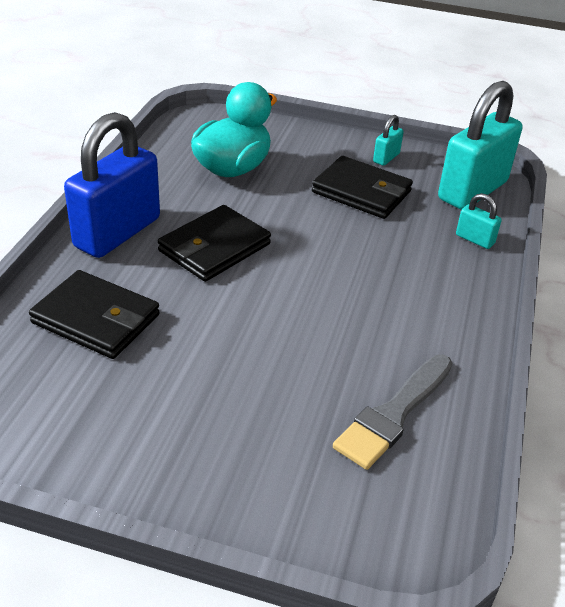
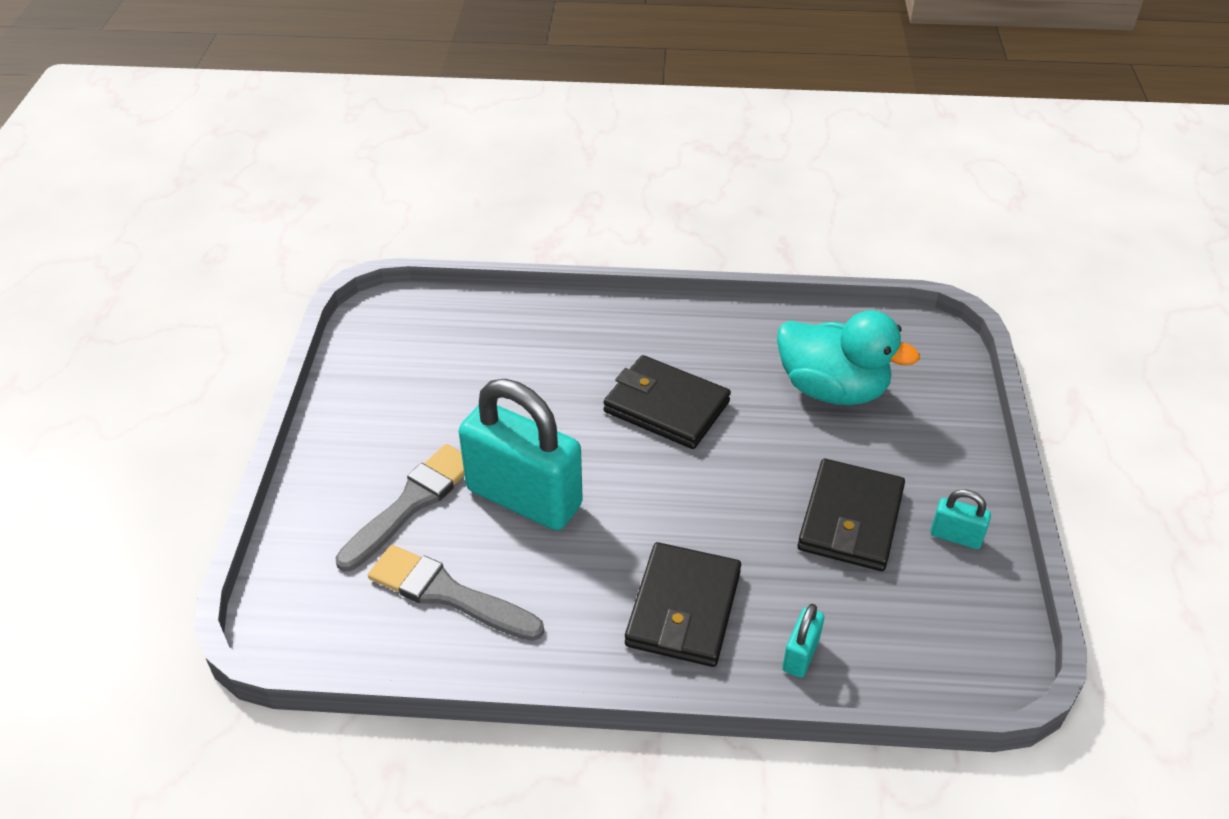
camera: 80 degrees right, 5 degrees up
black wallet [29,270,160,359] -> black wallet moved to [625,542,741,667]
blue padlock [64,112,160,258] -> none
turquoise padlock [438,81,522,210] -> turquoise padlock moved to [459,379,583,531]
none -> grey brush [335,444,465,572]

